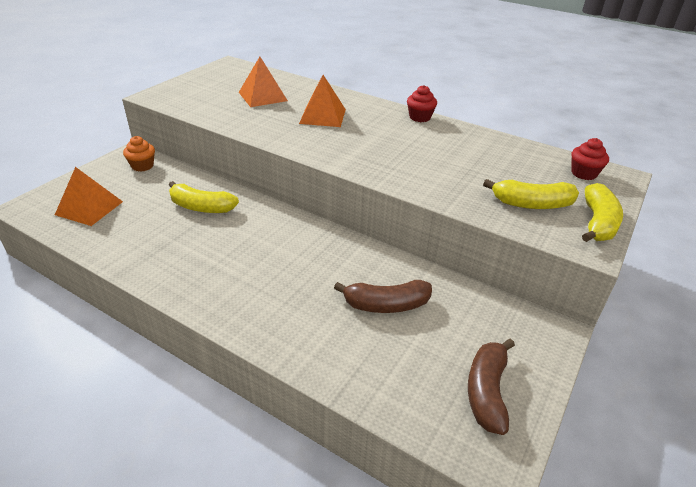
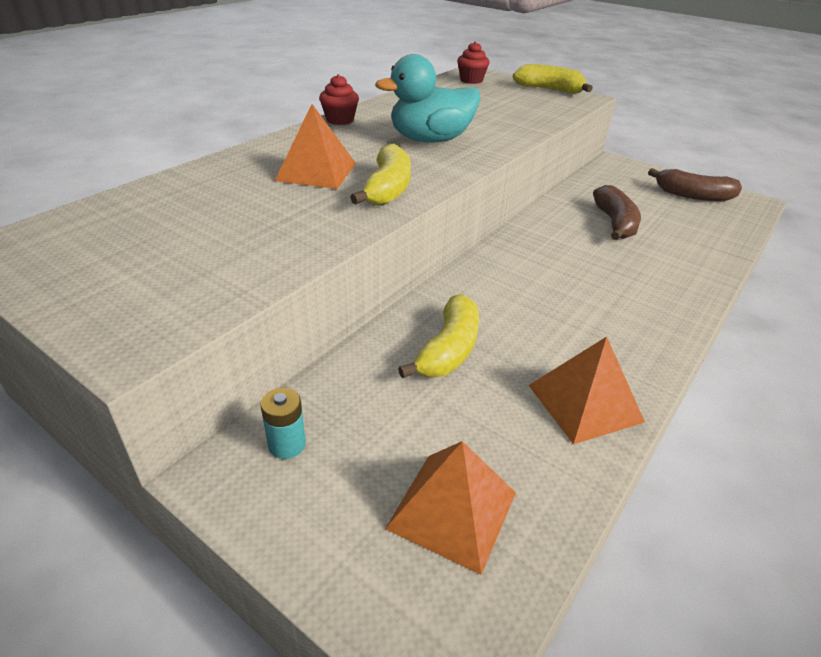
camera: 85 degrees left, 0 degrees up
orange cupcake [123,136,155,172] -> turquoise battery [260,388,306,459]
orange pyramid [239,57,288,107] -> orange pyramid moved to [528,337,645,444]
yellow banana [483,179,579,209] -> yellow banana moved to [350,144,411,206]
none -> turquoise duck [375,54,480,143]

